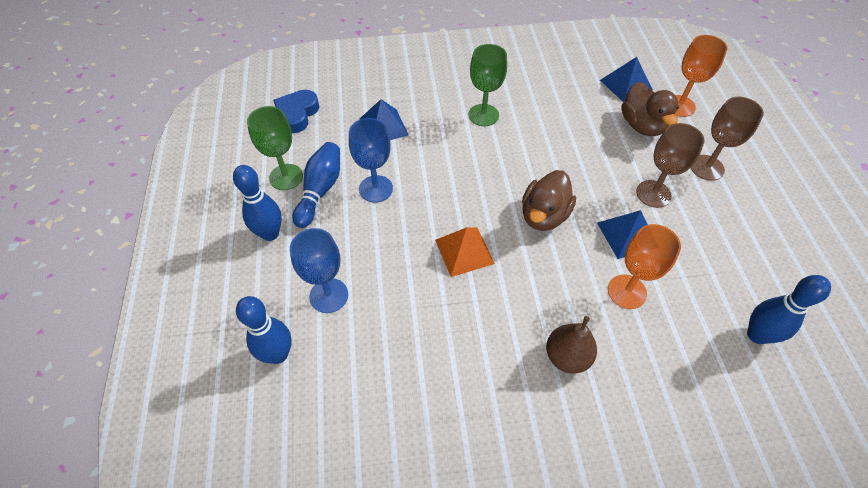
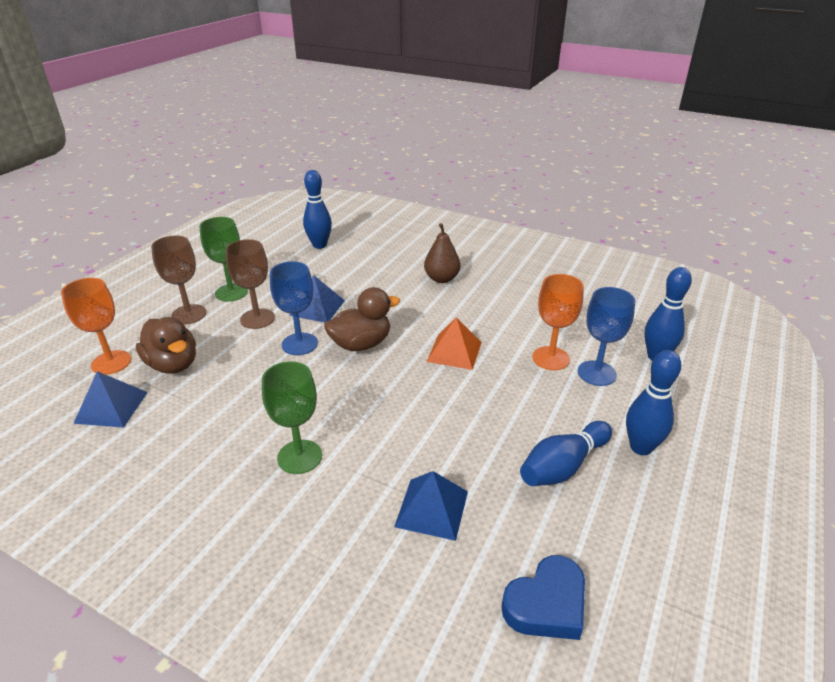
camera: 145 degrees left, 20 degrees down
green goblet [247,106,303,190] -> green goblet moved to [199,217,248,302]
blue goblet [349,118,393,203] -> blue goblet moved to [270,261,318,355]
orange goblet [608,224,681,309] -> orange goblet moved to [533,274,584,370]
brown duck [621,82,679,136] -> brown duck turned 120 degrees clockwise [136,317,196,374]

